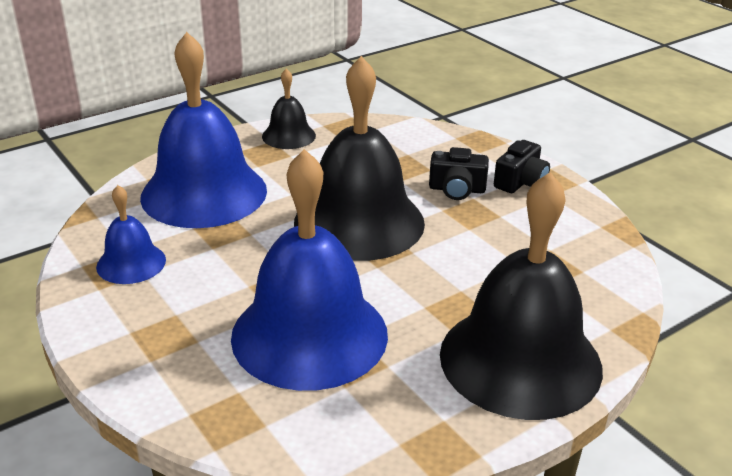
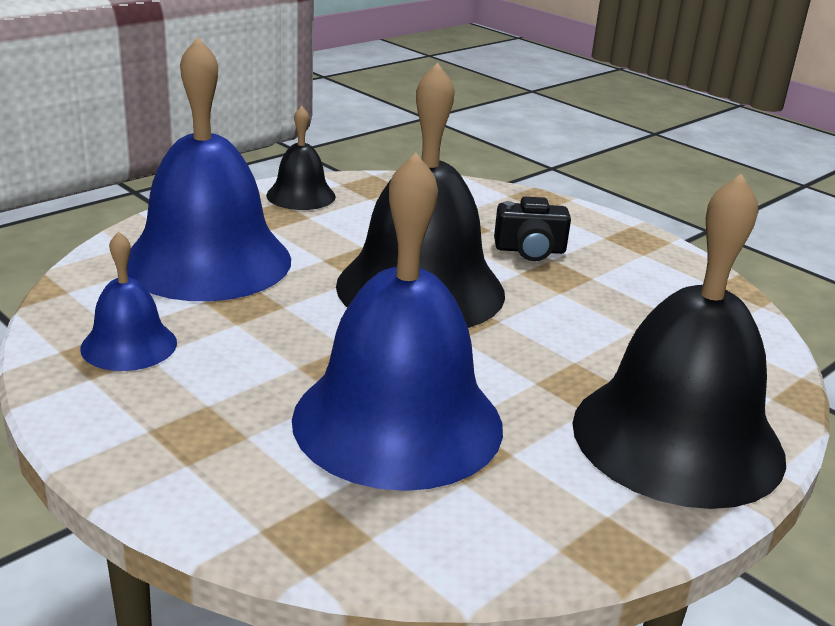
camera: 10 degrees left, 5 degrees down
black camera [494,140,550,193] -> none

